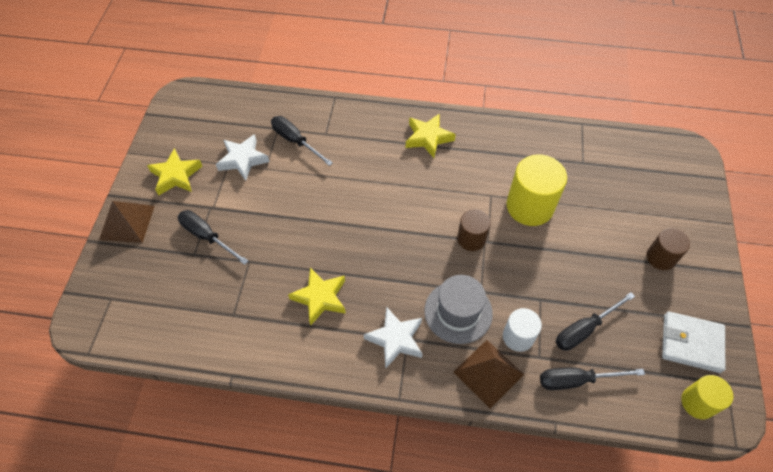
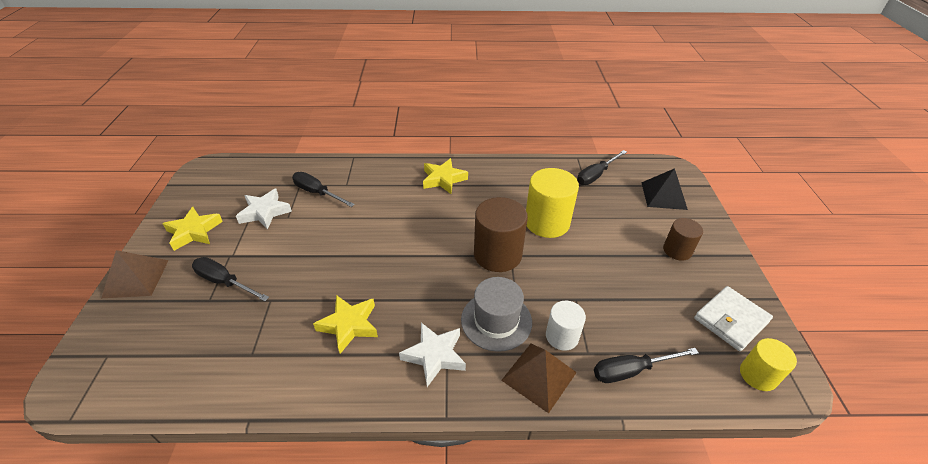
camera: 10 degrees left, 15 degrees down
brown cylinder [457,209,491,251] -> brown cylinder [474,197,528,272], size x1.70
black screwdriver [556,292,635,351] -> black screwdriver moved to [577,150,627,185]
white wallet [662,311,725,373] -> white wallet turned 45 degrees counterclockwise [694,286,773,351]
none -> black pyramid [641,168,688,210]

